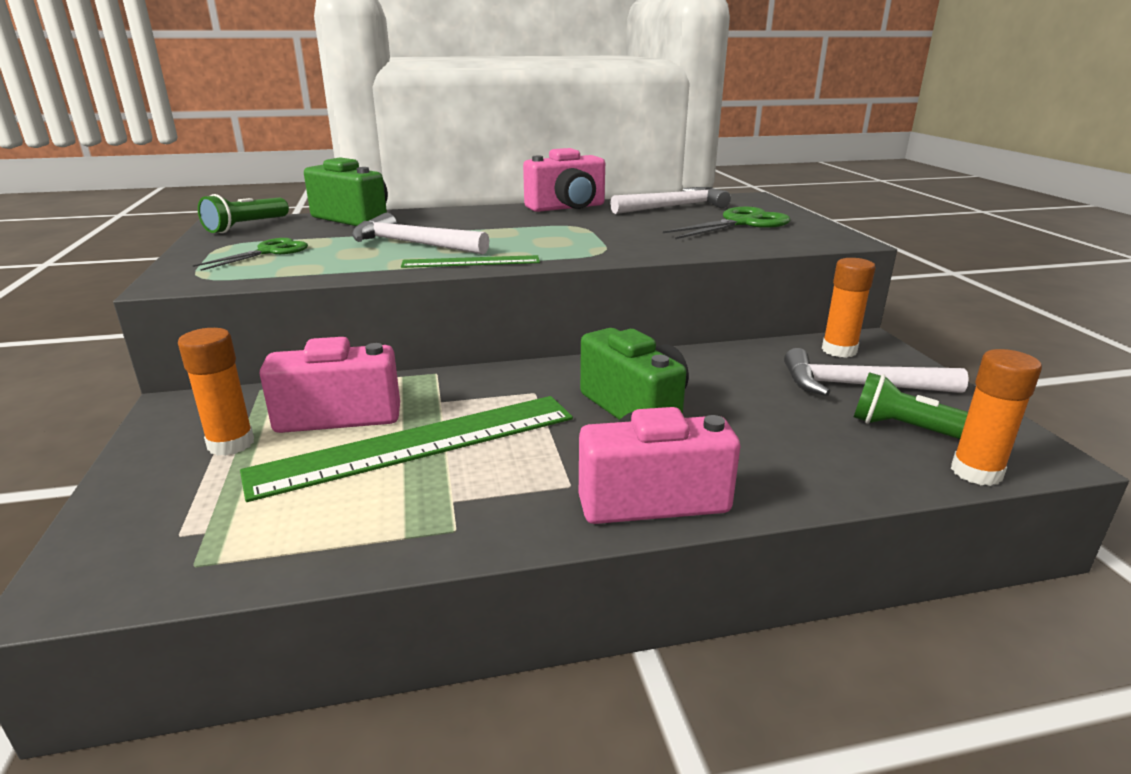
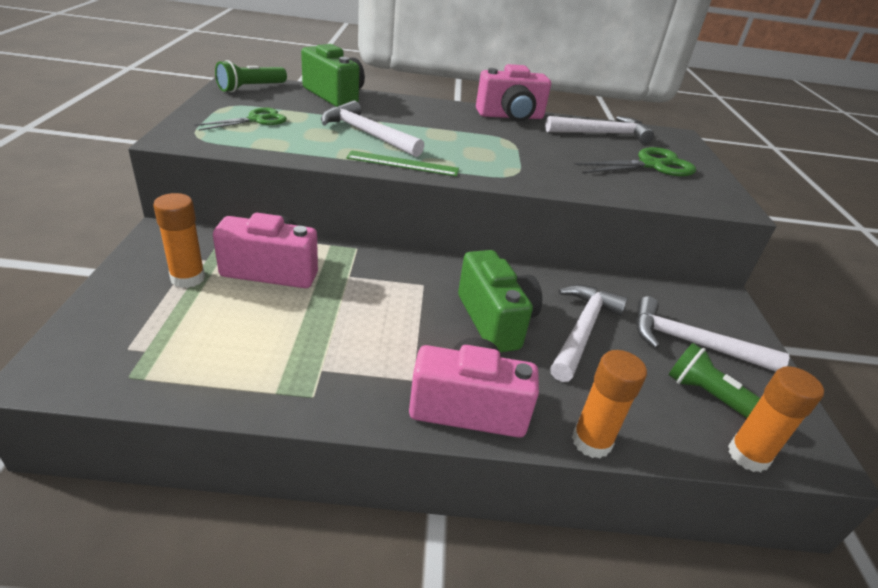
camera: 10 degrees right, 10 degrees up
green ruler [240,396,573,502] -> none
orange glue stick [822,258,875,358] -> orange glue stick moved to [572,350,647,459]
none -> white hammer [550,285,628,382]

